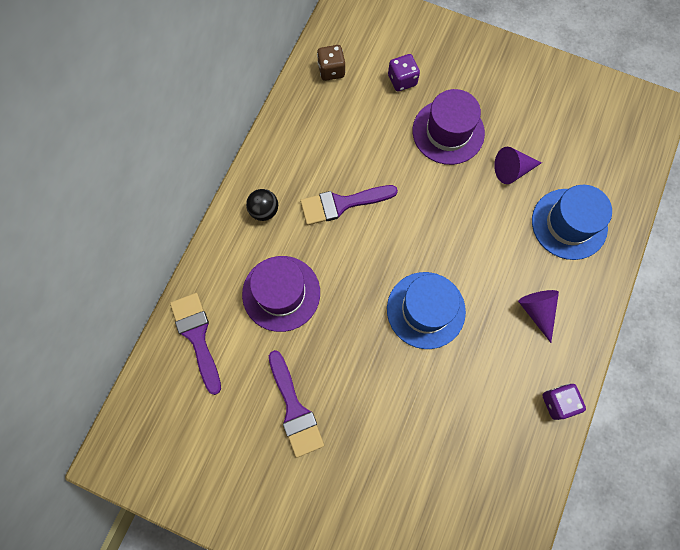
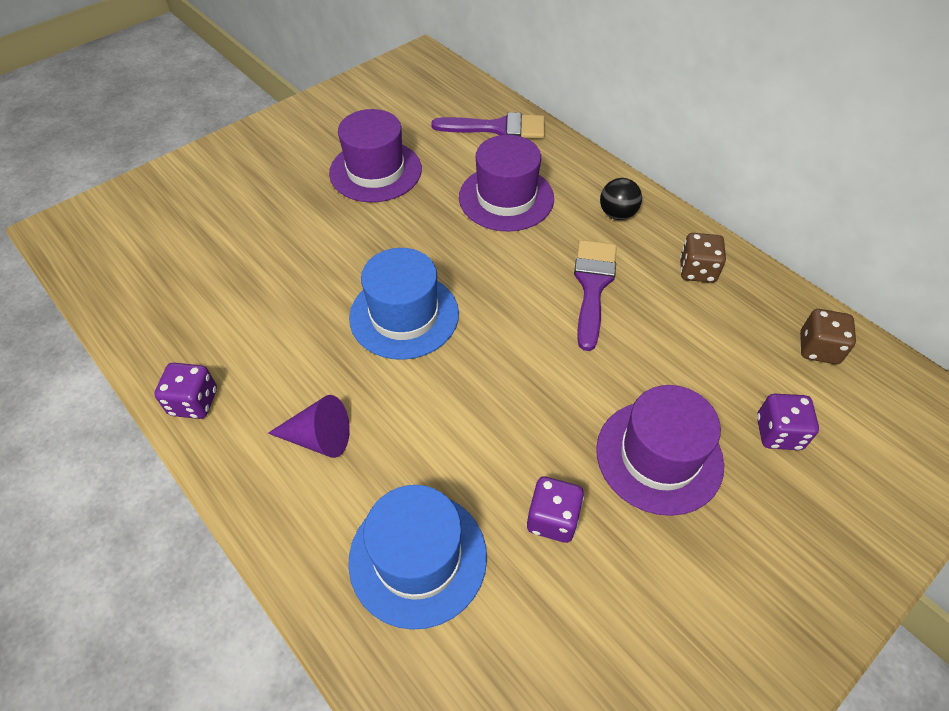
camera: 115 degrees right, 20 degrees down
purple brush [269,350,324,458] -> purple hat [329,109,422,202]
purple cone [494,147,542,184] -> purple dice [527,477,584,543]
none -> brown dice [680,233,726,283]

